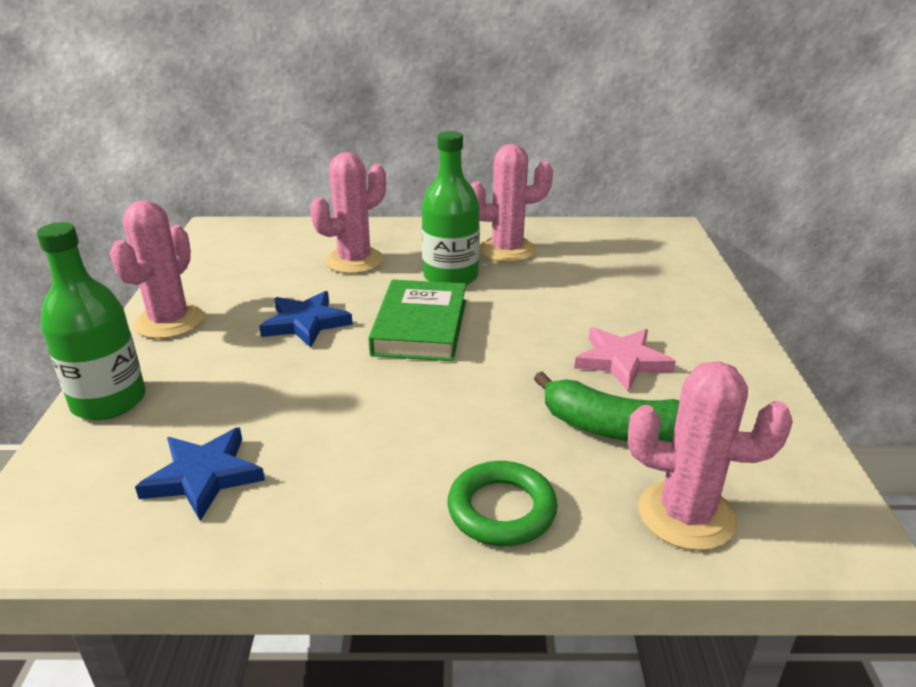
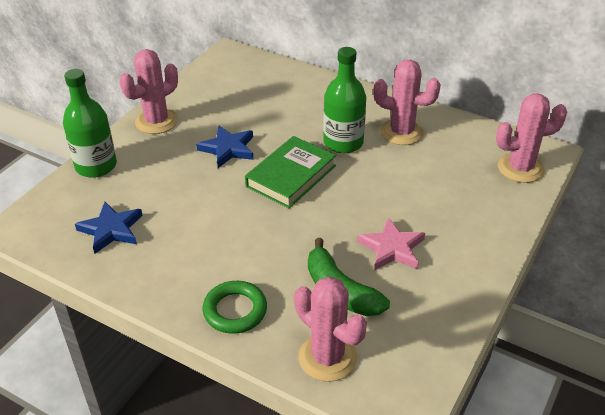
camera: 30 degrees right, 10 degrees up
pink cactus [310,152,386,274] -> pink cactus moved to [496,93,567,183]

